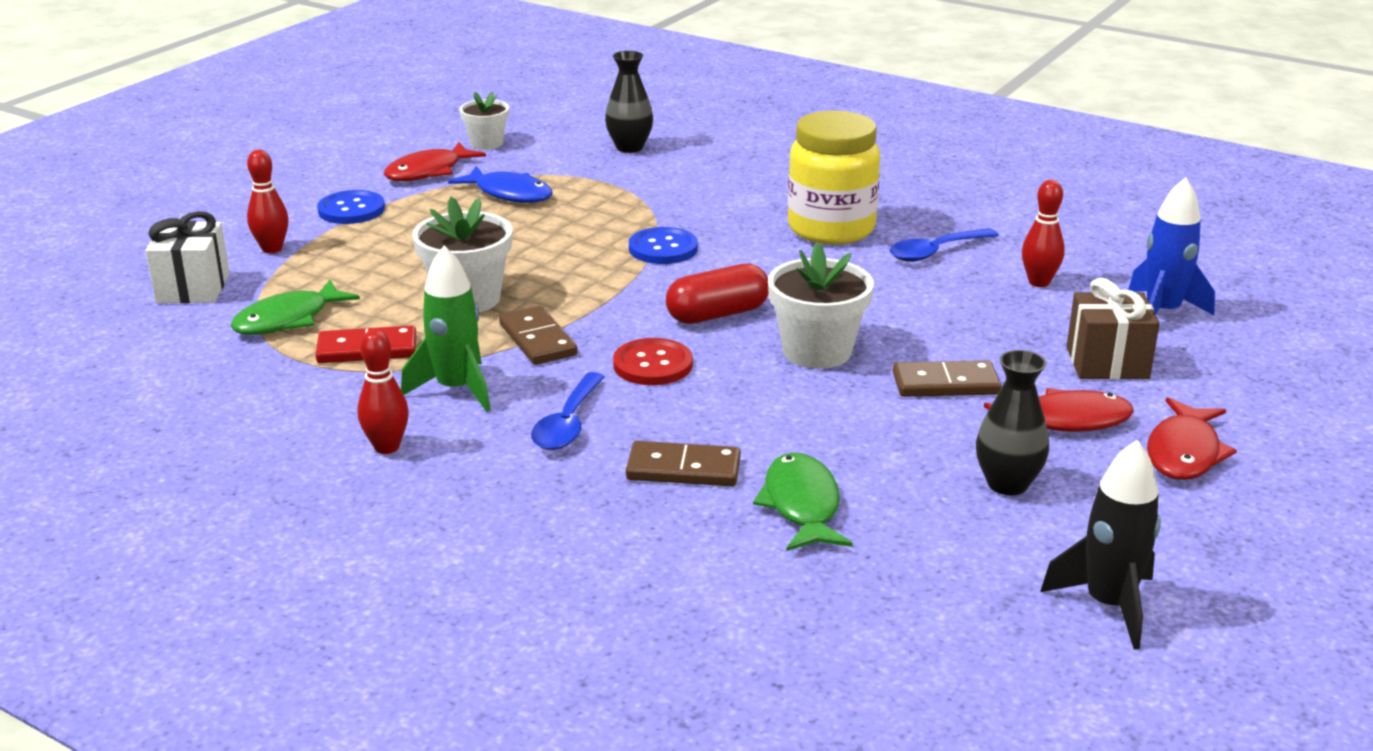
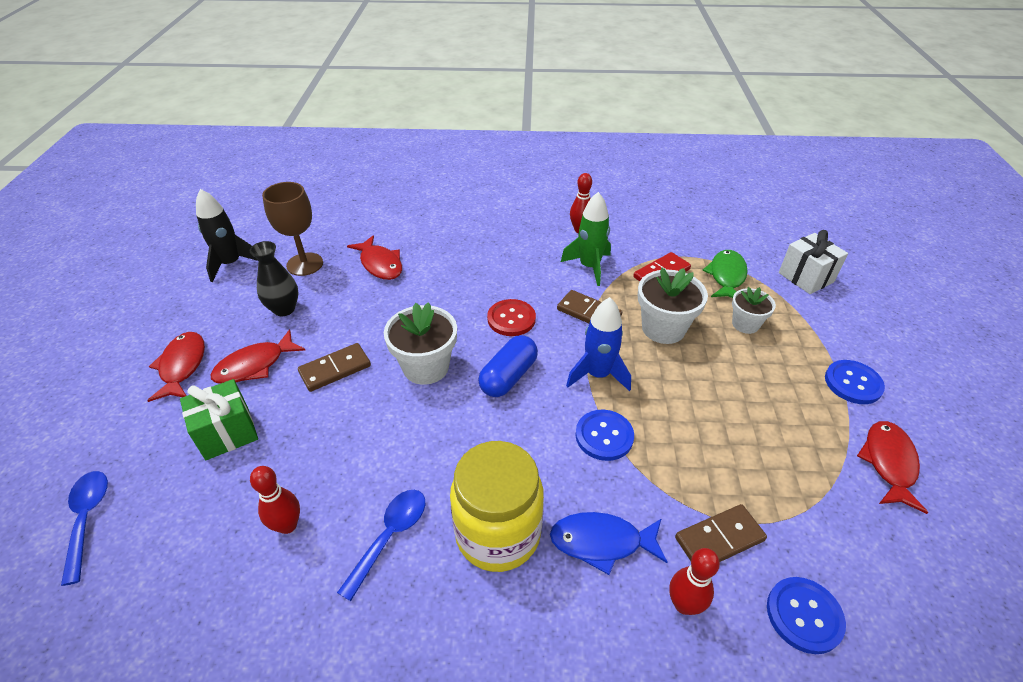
camera: 150 degrees right, 15 degrees up
red bowling pin [247,149,289,253] -> red bowling pin moved to [669,548,720,615]
blue fish [448,166,553,203] -> blue fish moved to [550,512,668,575]
white flower pot [459,92,509,150] -> white flower pot moved to [732,287,776,334]
blue spoon [531,372,605,450] -> blue spoon moved to [61,471,108,586]
black vase [605,51,653,153] -> blue button [767,577,846,654]
brown domino [626,441,741,486] -> brown domino moved to [675,504,767,562]
red capsule [666,263,769,324] -> blue capsule [478,335,538,397]
green fish [753,453,853,551] -> red fish [347,235,402,280]
brown gift [1067,278,1160,380] -> green gift [180,379,258,460]
blue rocket [1128,177,1215,315] -> blue rocket moved to [566,297,631,391]
none -> brown goblet [262,182,323,276]

